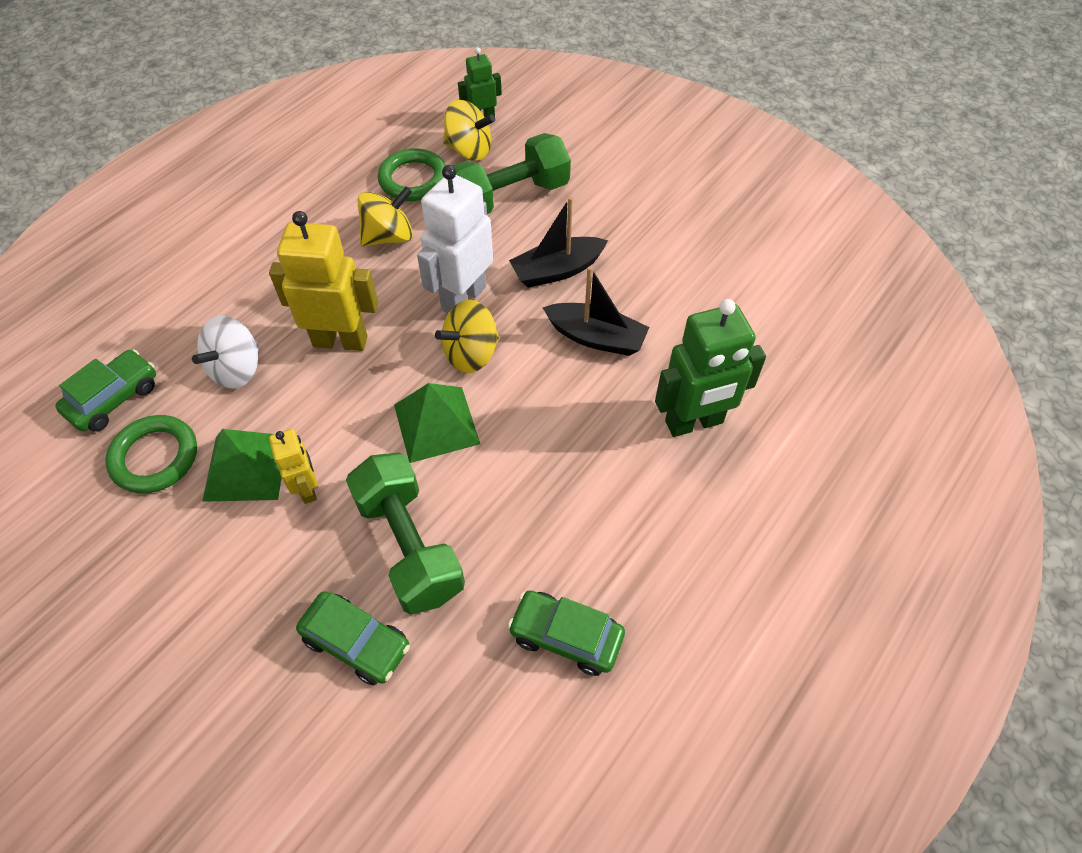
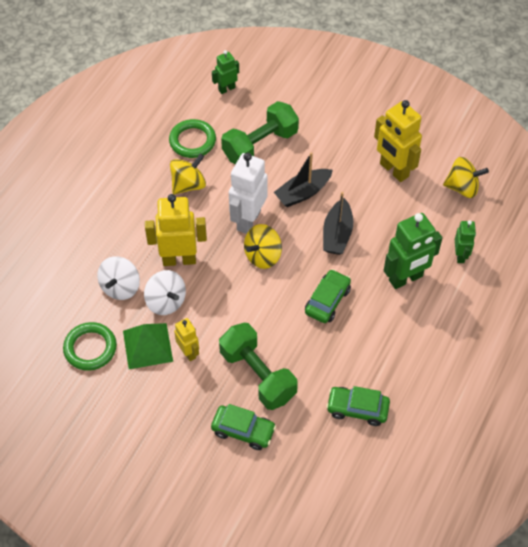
camera: 10 degrees left, 0 degrees up
green car [55,349,156,432] -> green car moved to [305,269,351,323]
green pyramid [394,383,480,463] -> none
yellow spinning top [443,100,495,161] -> yellow spinning top moved to [443,157,489,198]
black boat [543,266,649,356] -> black boat turned 90 degrees clockwise [323,192,353,255]
none -> white spinning top [144,270,186,315]
none -> yellow robot [374,100,422,182]
none -> green robot [455,220,476,263]

